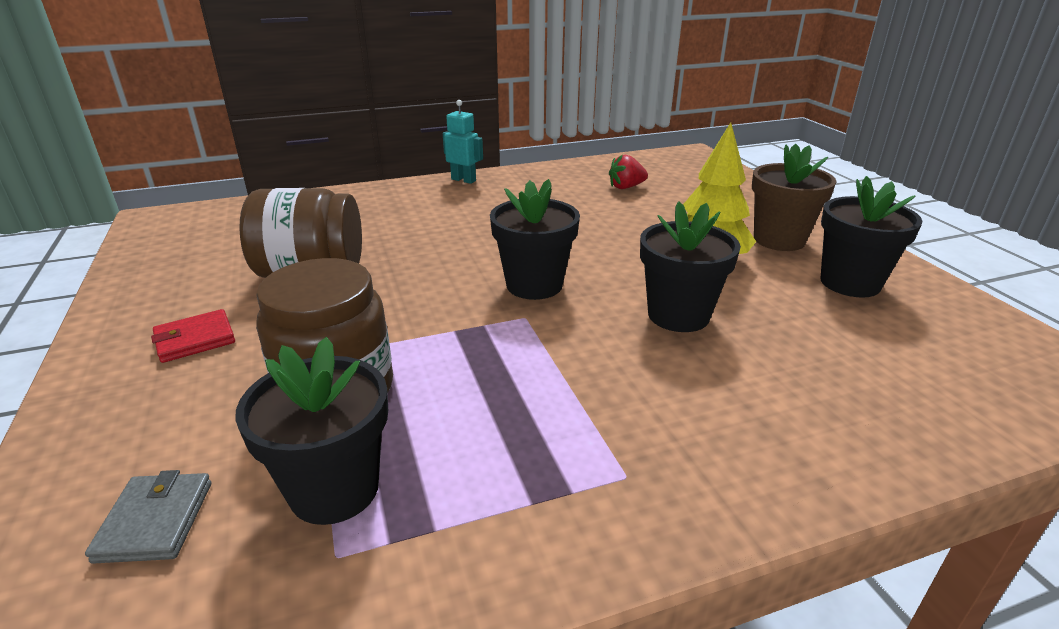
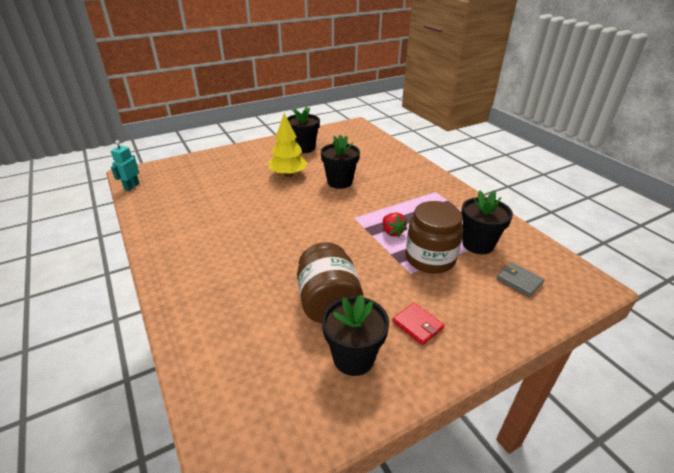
camera: 100 degrees left, 5 degrees up
grey wallet [85,470,211,564] -> grey wallet turned 60 degrees clockwise [496,262,545,297]
turquoise robot [443,100,483,184] -> turquoise robot moved to [111,140,140,191]
black flower pot [490,179,580,300] -> black flower pot moved to [322,295,389,376]
red strawberry [609,154,648,189] -> red strawberry moved to [383,213,407,237]
brown flower pot [752,144,837,251] -> none

